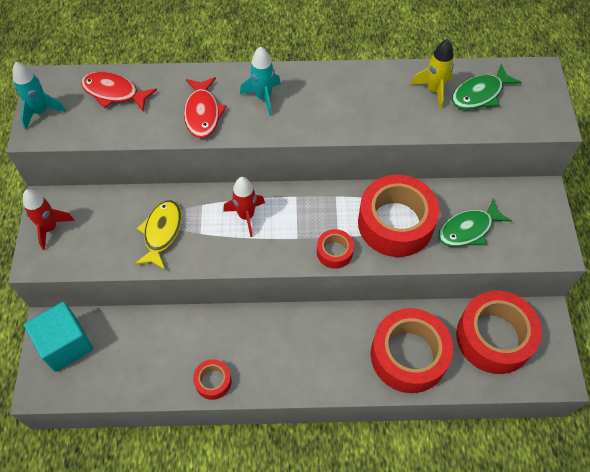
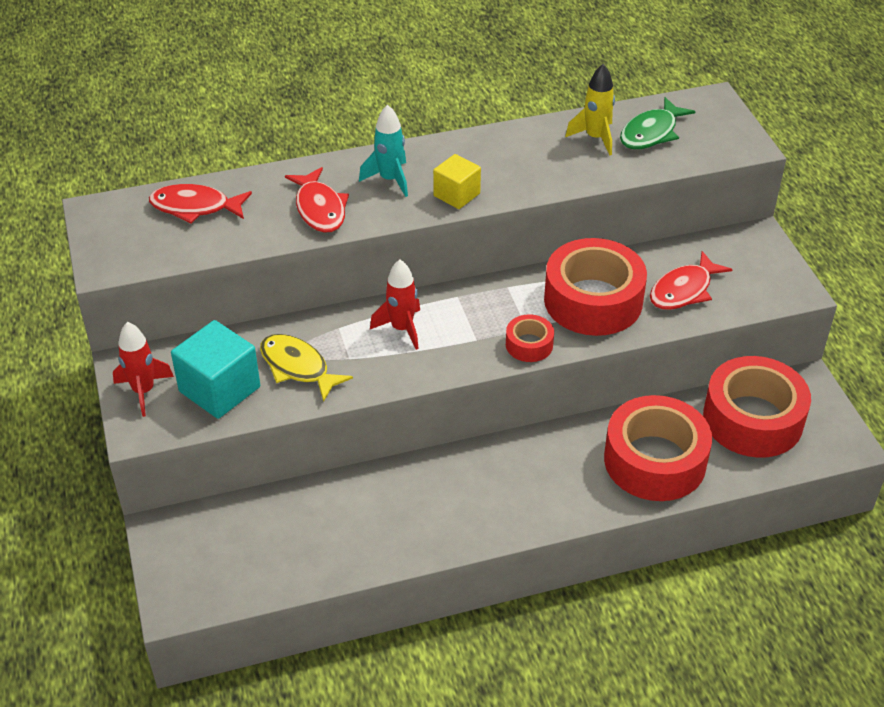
camera: 15 degrees left, 15 degrees down
turquoise rocket [13,62,66,129] -> none
turquoise cube [24,302,93,372] -> turquoise cube moved to [171,320,260,419]
yellow fish [135,200,182,270] -> yellow fish turned 45 degrees counterclockwise [260,334,353,402]
red tape [193,359,232,400] -> none
green fish [438,198,512,247] -> red fish [650,251,733,310]
none -> yellow cube [433,154,481,209]

